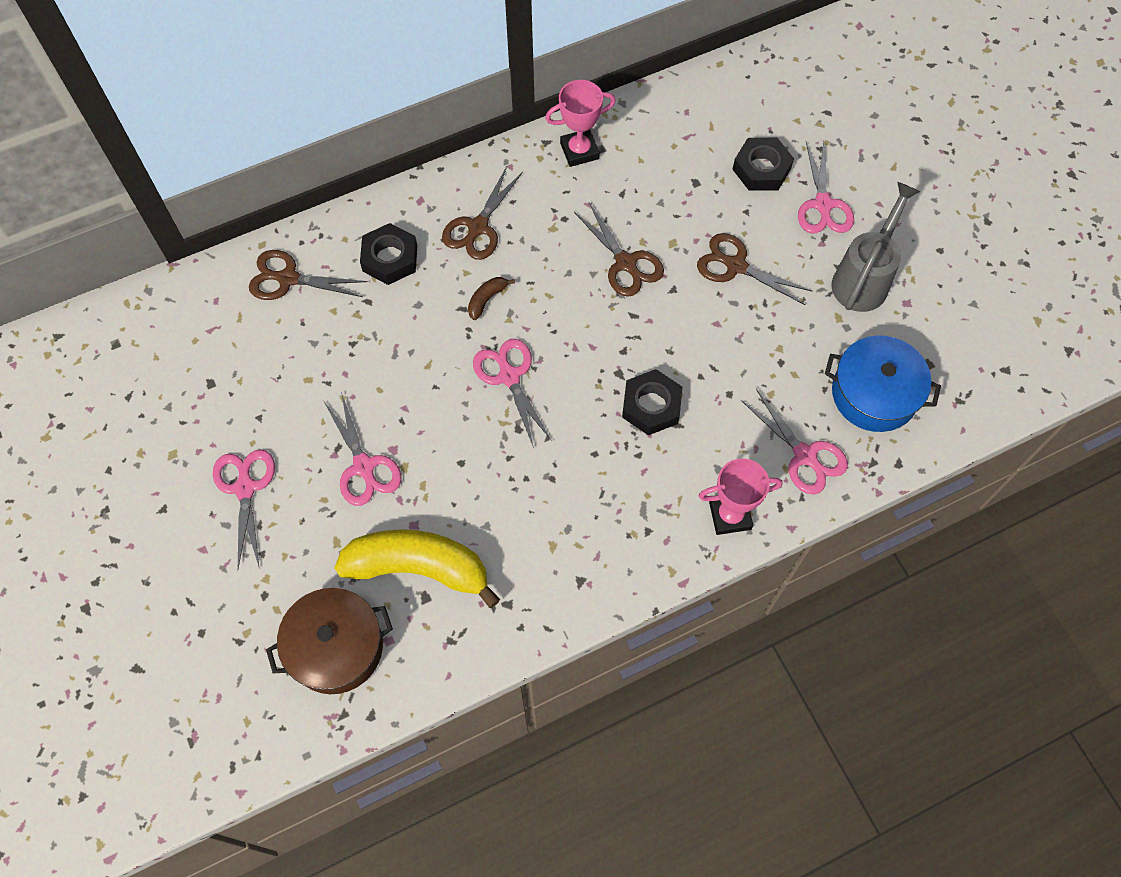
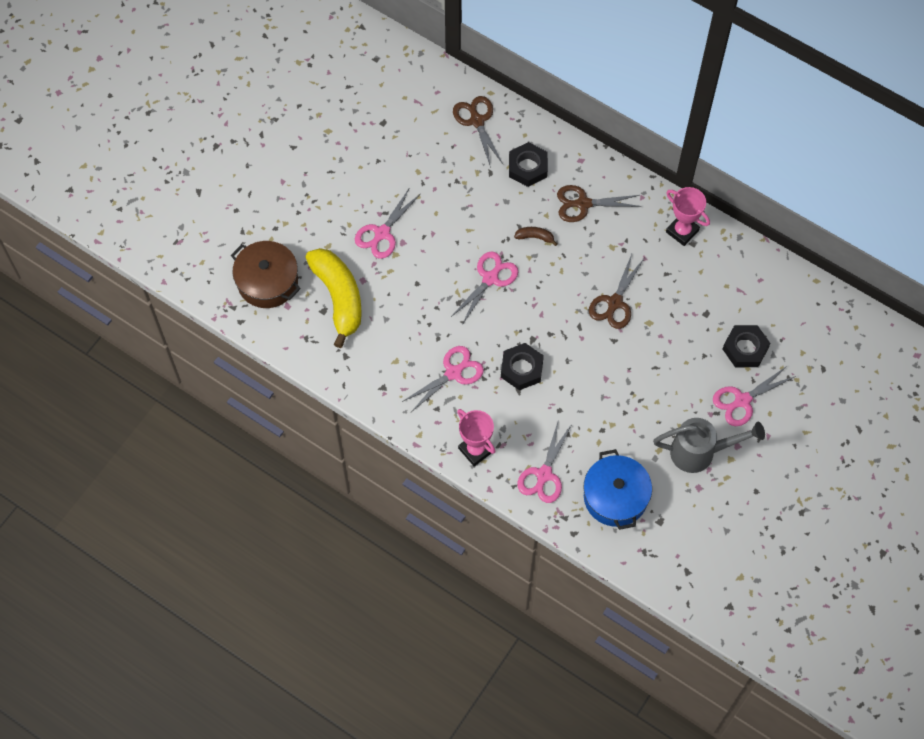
camera: 60 degrees right, 0 degrees up
pink scissors [213,449,275,568] -> pink scissors moved to [402,346,484,412]
brown scissors [697,233,813,305] -> none

